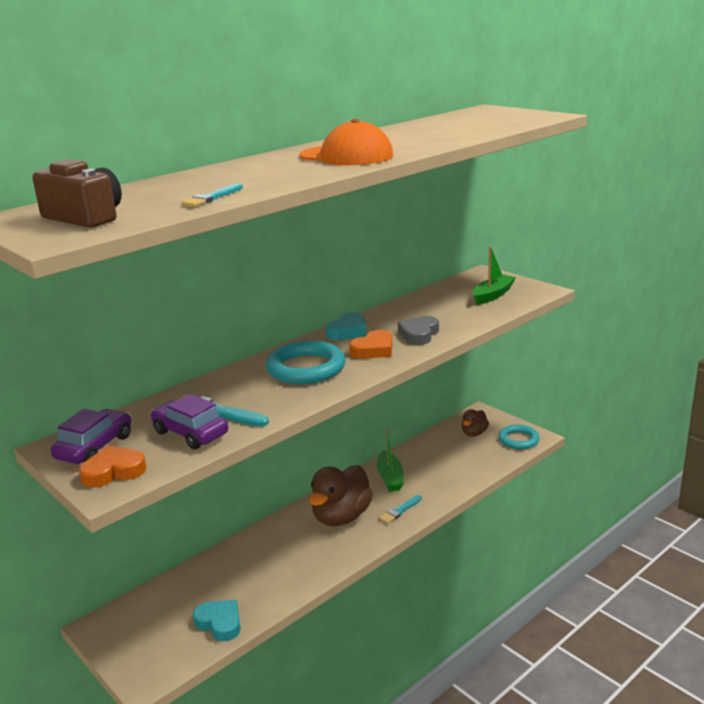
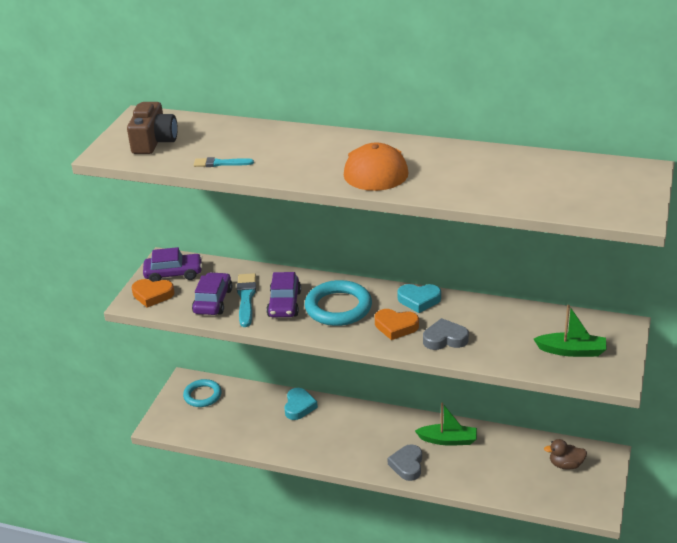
camera: 60 degrees right, 10 degrees up
orange heart [79,446,146,488] -> orange heart turned 150 degrees clockwise [132,279,175,307]
turquoise heart [193,600,241,641] -> turquoise heart moved to [284,388,318,420]
brown duck [309,465,373,526] -> none
green boat [377,429,404,492] -> green boat turned 135 degrees counterclockwise [415,403,477,446]
turquoise brush [379,495,422,524] -> grey heart [388,444,422,481]
turquoise ring [499,425,540,449] -> turquoise ring moved to [183,379,222,407]
none -> purple car [266,272,301,317]

